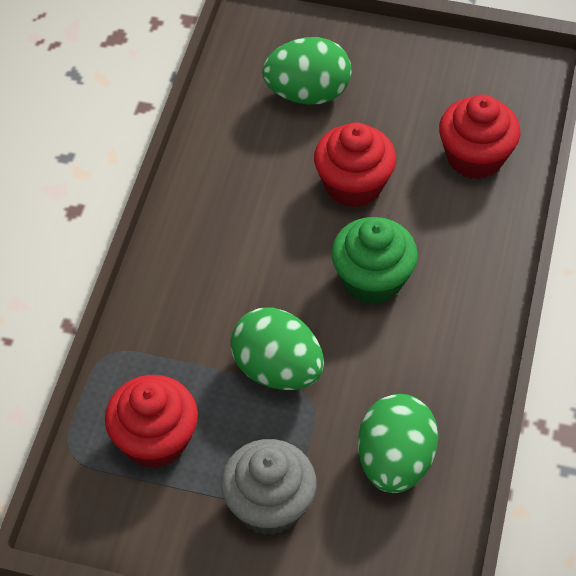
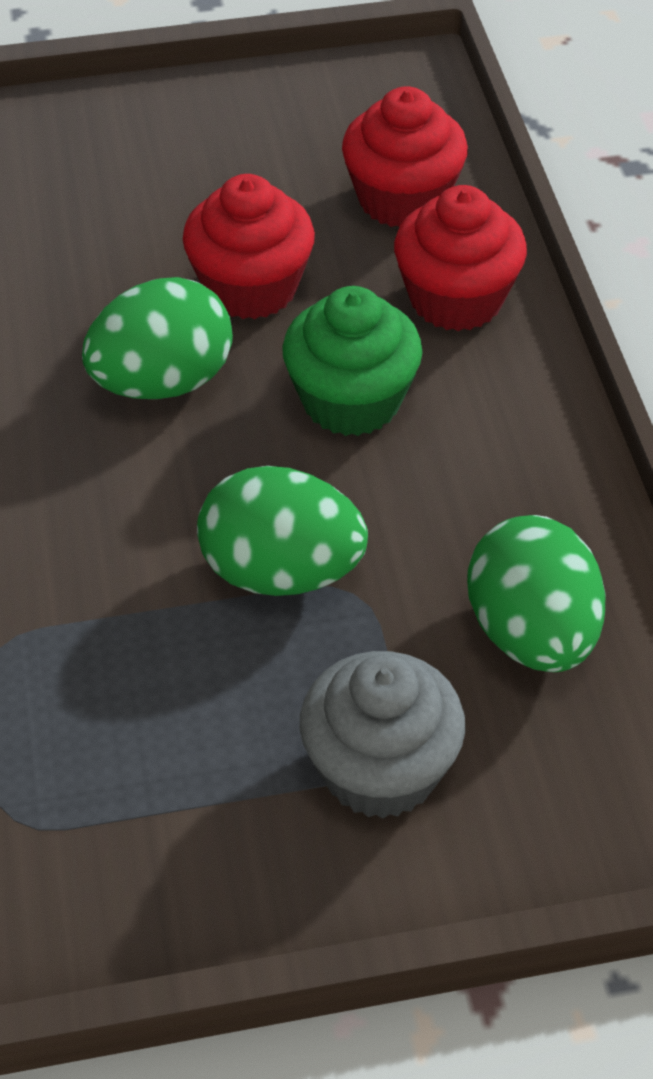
camera: 25 degrees left, 5 degrees down
red cupcake [105,375,198,468] -> red cupcake moved to [394,185,527,331]
green egg [262,37,351,105] -> green egg moved to [82,277,233,399]

